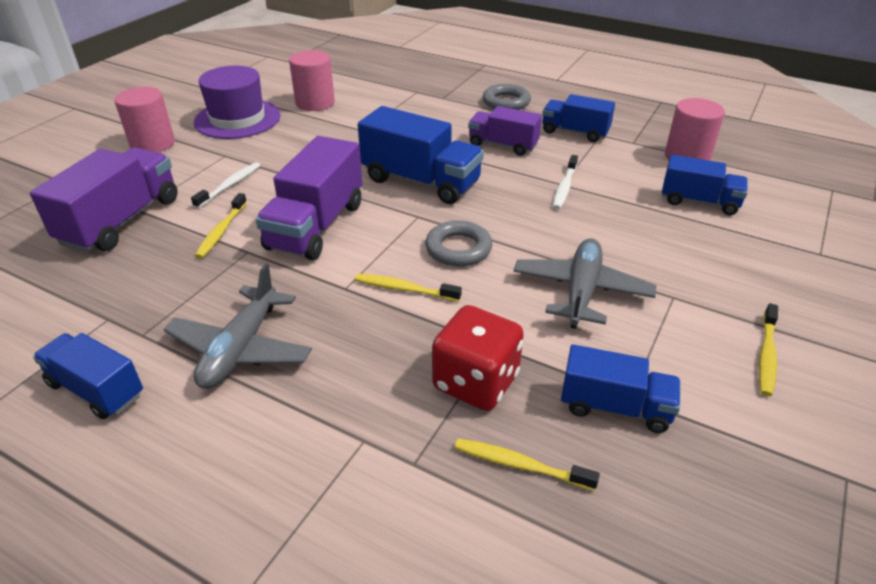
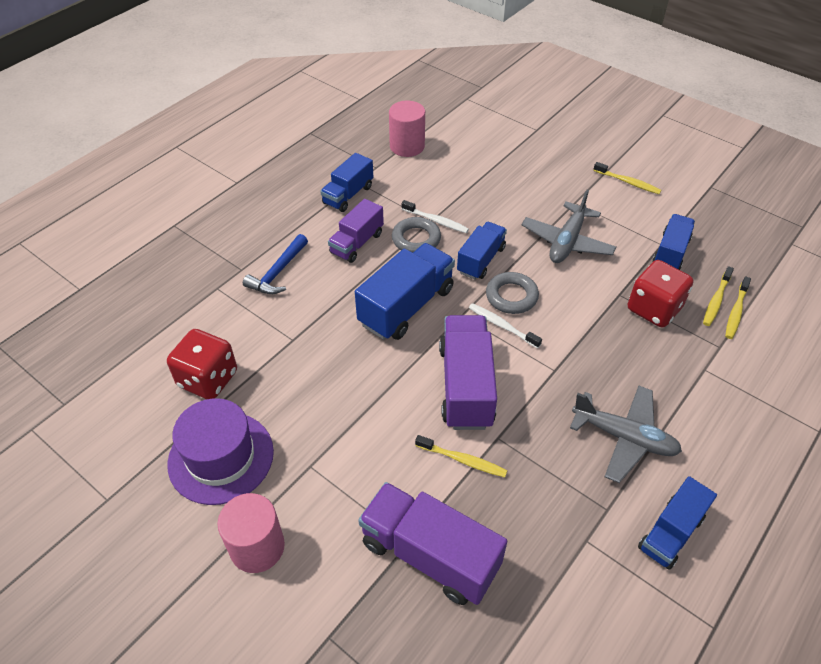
camera: 80 degrees left, 10 degrees up
white toothbrush [191,162,261,209] -> white toothbrush moved to [469,303,542,349]
purple truck [255,136,363,260] -> purple truck turned 120 degrees counterclockwise [439,315,497,430]
pink cylinder [289,50,335,111] -> red dice [167,329,237,399]
yellow toothbrush [355,274,462,302] -> yellow toothbrush moved to [725,276,751,339]
grey ring [483,84,531,110] -> grey ring moved to [392,217,441,253]
grey plane [513,238,656,329] -> grey plane turned 90 degrees counterclockwise [521,190,617,263]
blue truck [662,155,748,215] -> blue truck moved to [457,222,507,280]
none -> blue hammer [243,234,308,294]

